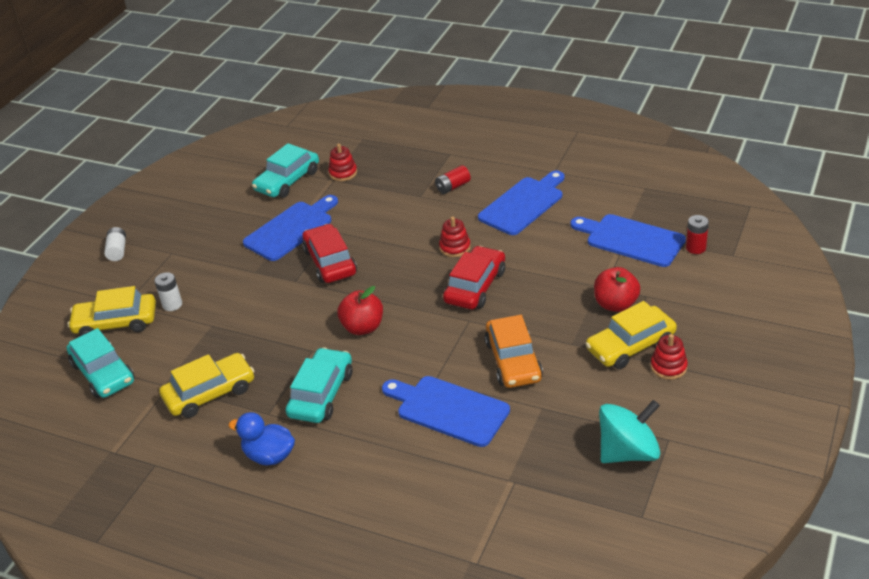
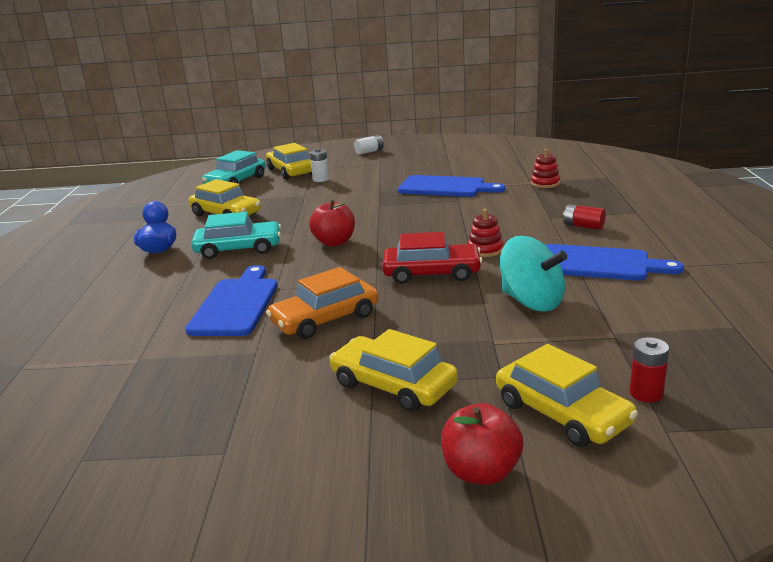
camera: 65 degrees right, 15 degrees down
turquoise car [252,143,319,198] -> none
red car [302,224,357,283] -> none
blue cutting board [570,214,686,267] -> none
red apple [594,267,640,312] -> red apple moved to [441,403,523,485]
turquoise spinning top [599,400,660,463] -> turquoise spinning top moved to [500,236,567,311]
red stacking toy [651,334,688,380] -> none
none -> yellow car [496,344,638,447]

